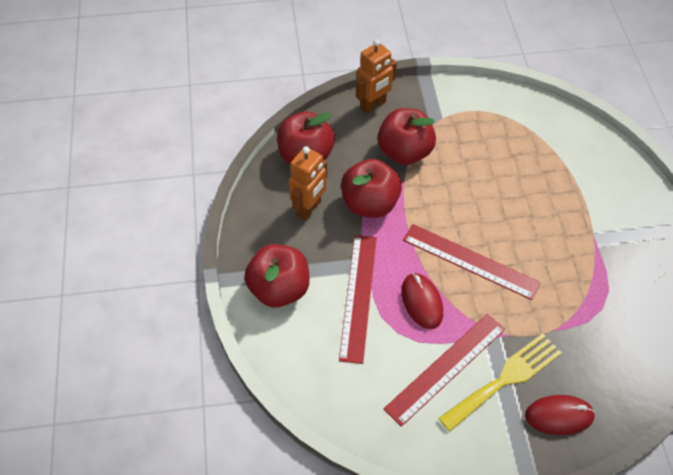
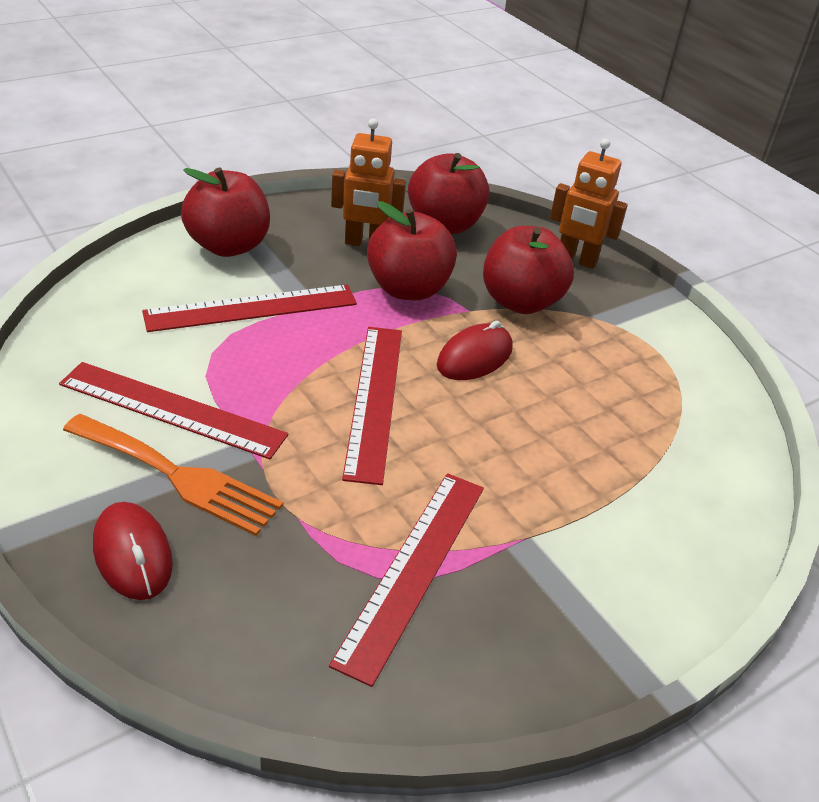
camera: 60 degrees right, 15 degrees down
red mouse [401,273,443,329] -> red mouse moved to [437,321,513,380]
yellow fork [438,333,562,432] -> orange fork [63,414,283,536]
none -> red ruler [329,473,484,687]

